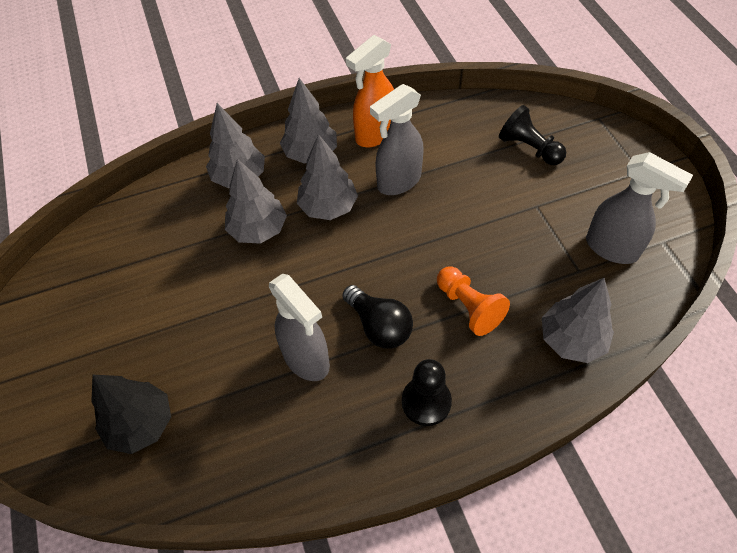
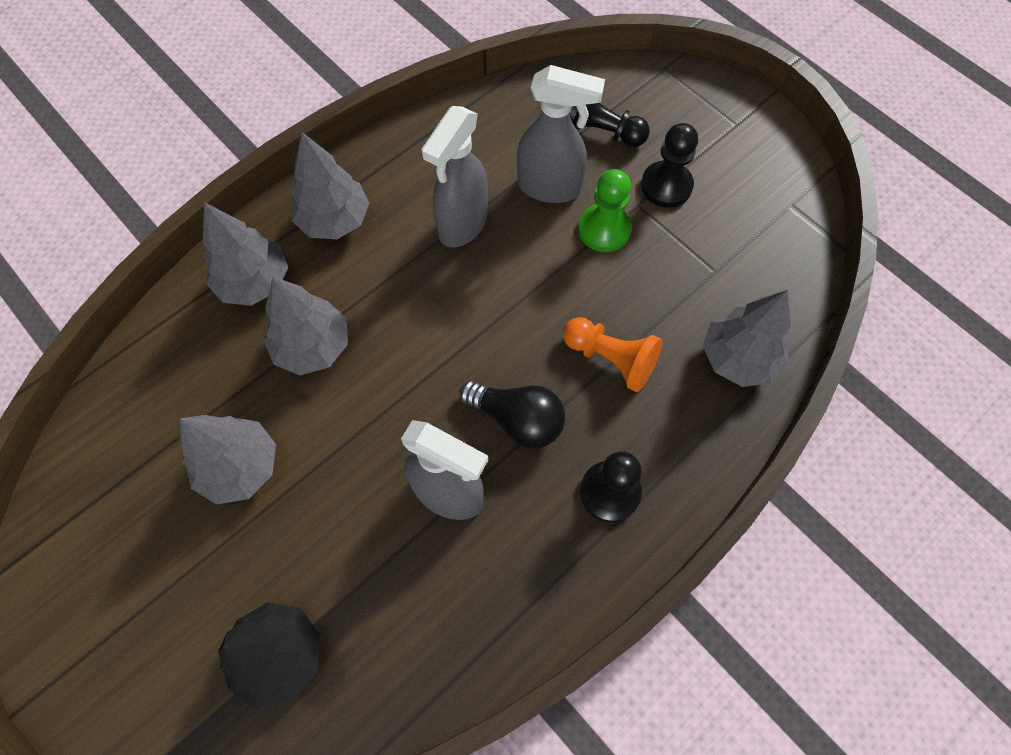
camera: 25 degrees left, 10 degrees up
grey tree [297,134,358,220] -> grey tree moved to [180,415,276,505]
orange spray bottle [346,35,394,147] -> none
grey spray bottle [586,152,693,264] -> grey spray bottle moved to [517,65,605,203]
none -> green pawn [578,169,632,252]
none -> black pawn [641,123,698,208]

